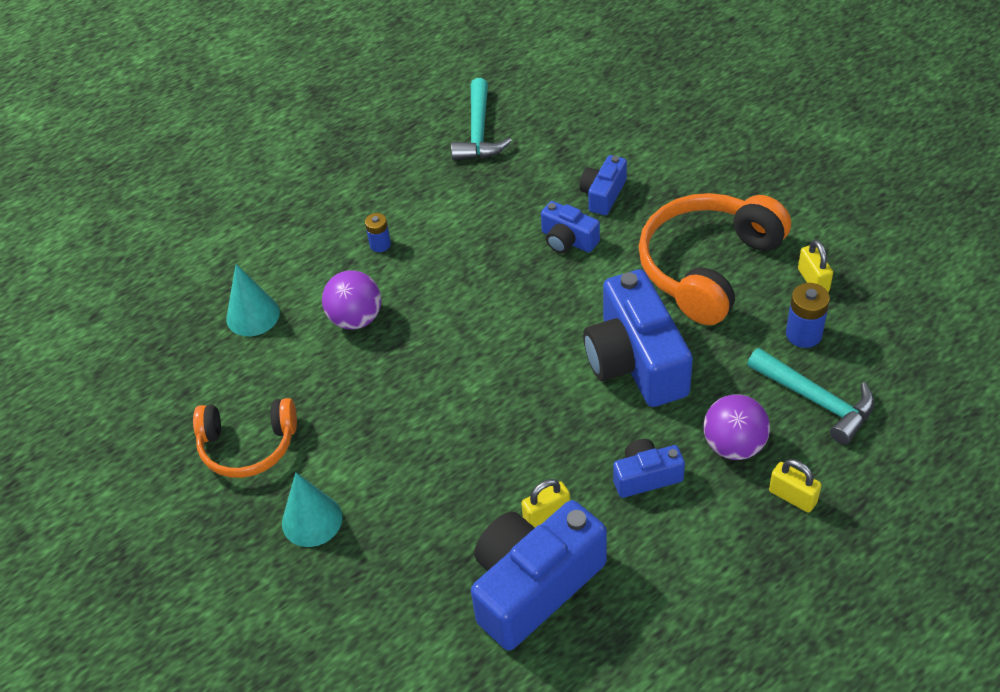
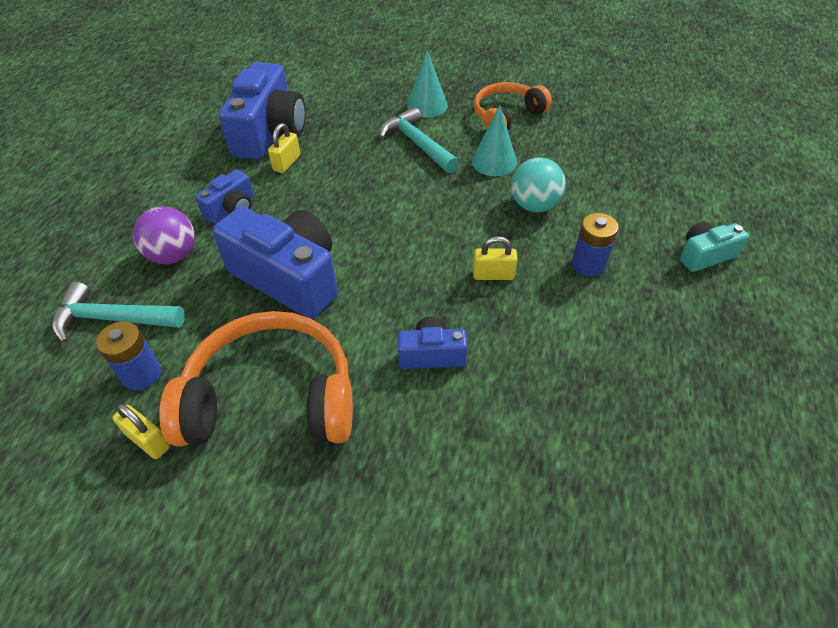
camera: 140 degrees right, 0 degrees up
turquoise cone [227,264,280,336] -> turquoise cone moved to [472,105,517,176]
purple ball [322,271,381,329] -> turquoise ball [511,158,566,212]
blue battery [365,213,391,252] -> blue battery [572,213,619,277], size x1.54
turquoise hammer [451,78,512,160] -> turquoise hammer moved to [379,107,459,173]
blue camera [580,155,627,215] -> none
orange headphones [638,193,791,325] -> orange headphones turned 90 degrees counterclockwise [159,311,353,446]
yellow padlock [769,459,821,513] -> yellow padlock moved to [473,236,518,280]
none -> turquoise camera [680,221,749,272]

